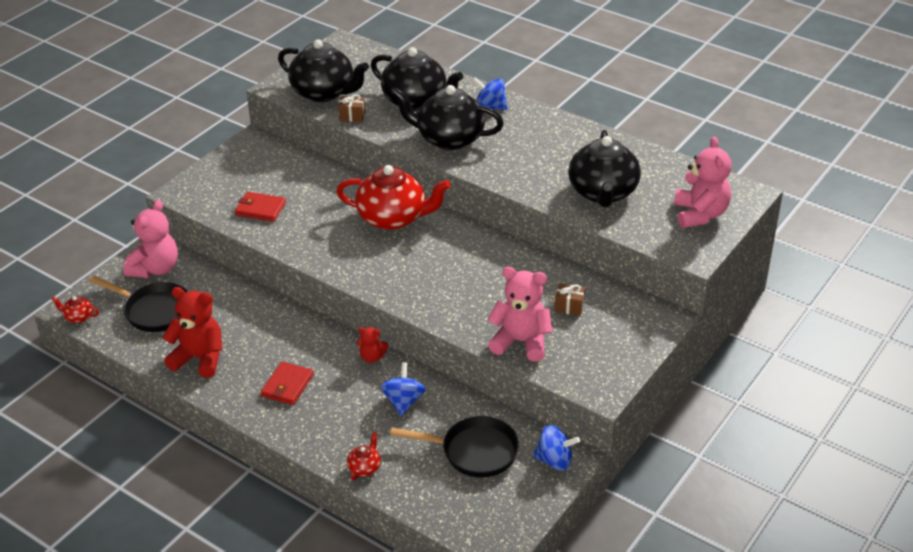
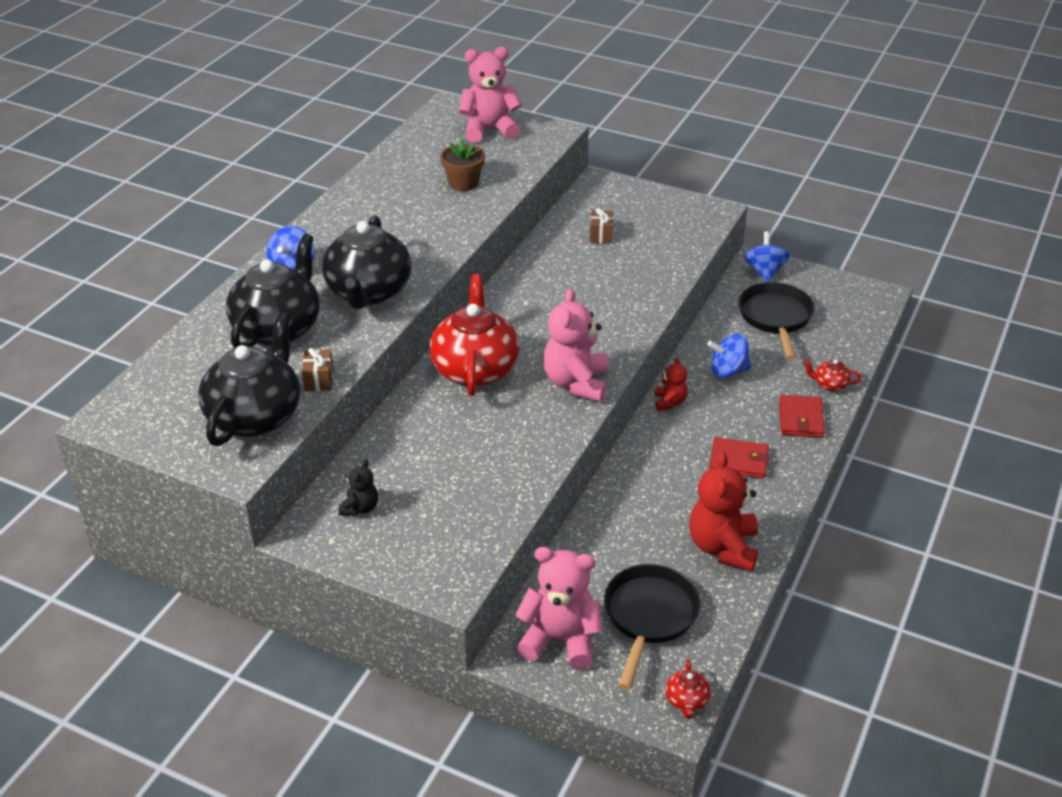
camera: 100 degrees left, 0 degrees up
red wallet [235,192,286,222] -> red wallet moved to [779,395,825,438]
pink teddy bear [488,267,552,361] -> pink teddy bear moved to [543,288,609,402]
black teapot [568,130,641,207] -> brown flower pot [440,138,485,191]
none -> black teddy bear [339,459,378,516]

